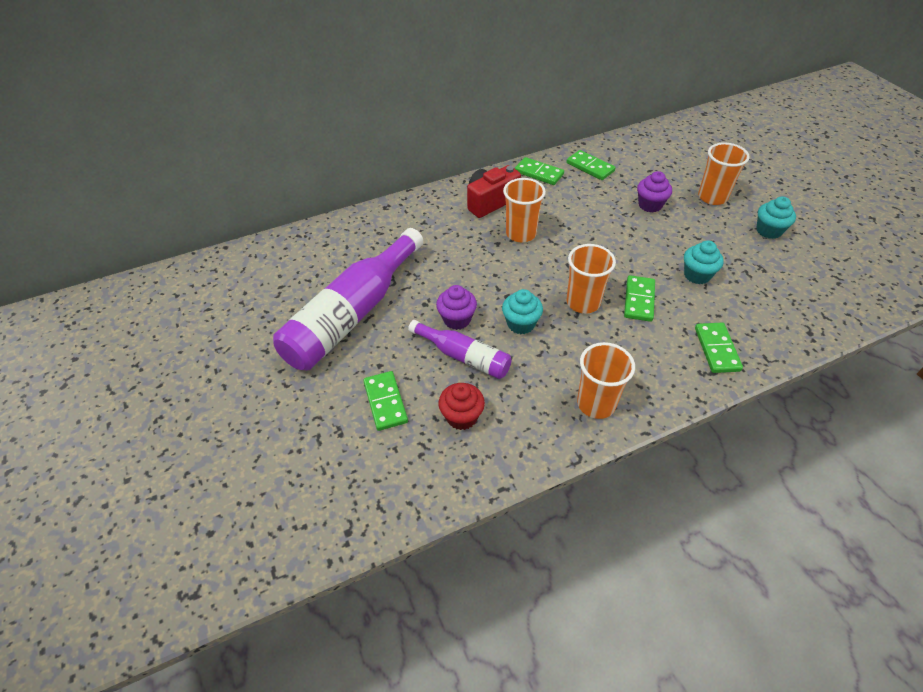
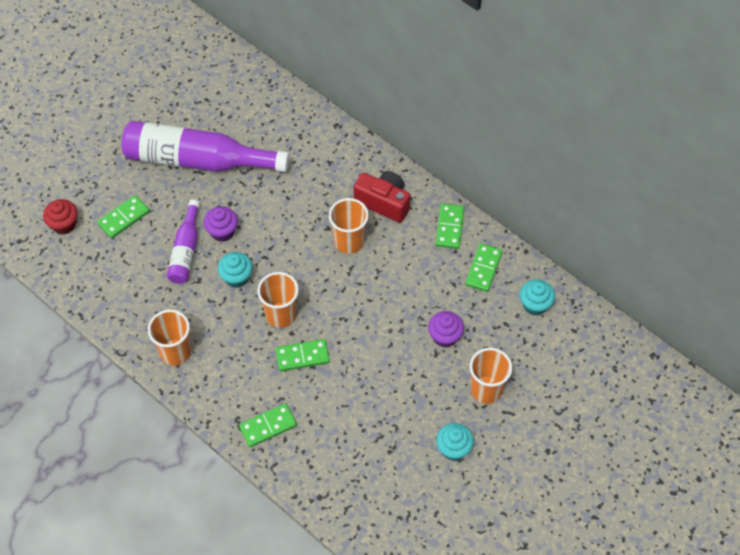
camera: 65 degrees right, 10 degrees up
red cupcake [439,383,485,430] -> red cupcake moved to [43,199,78,234]
turquoise cupcake [684,240,724,284] -> turquoise cupcake moved to [520,279,555,315]

